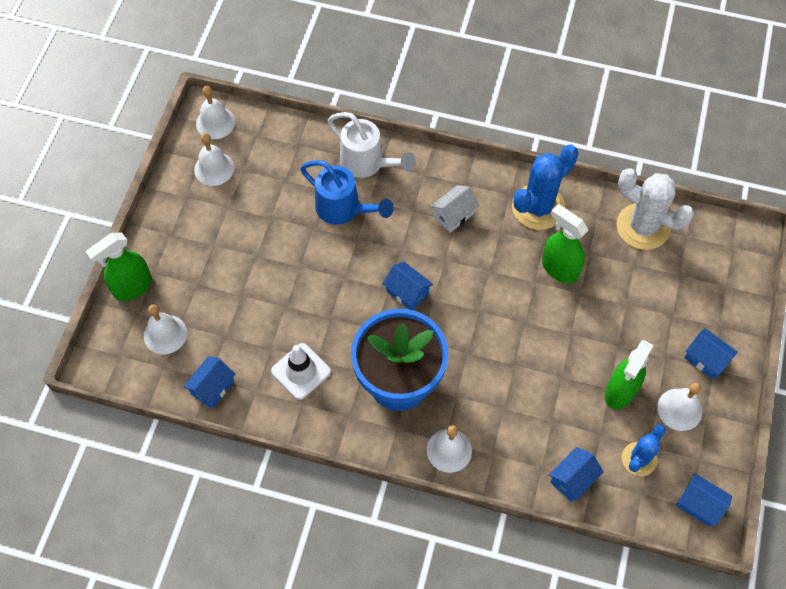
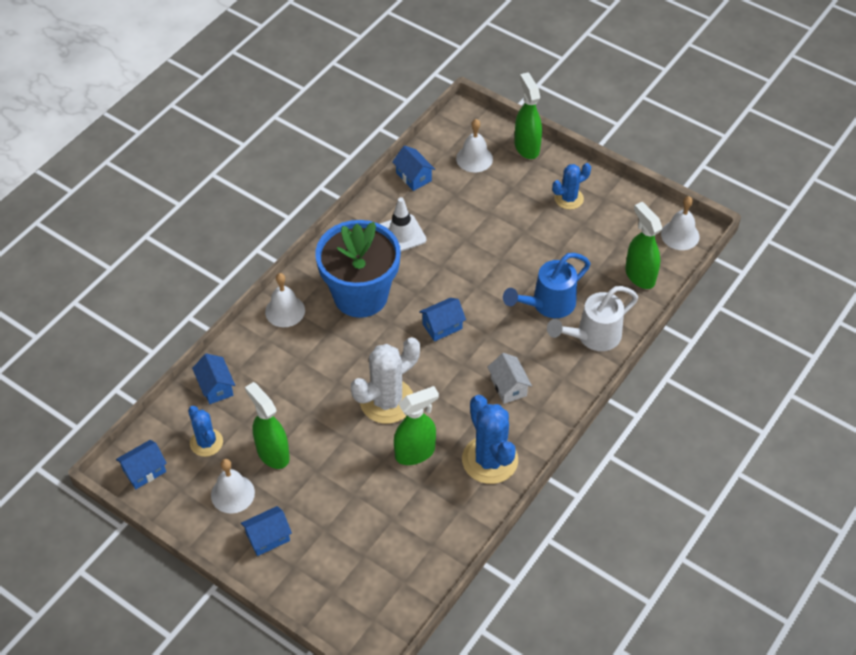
camera: 110 degrees right, 10 degrees down
white bell [194,133,234,186] -> none
white cactus [616,168,694,250] -> white cactus moved to [351,337,420,424]
none -> blue cactus [552,163,591,210]
none -> green spray bottle [625,202,662,289]

